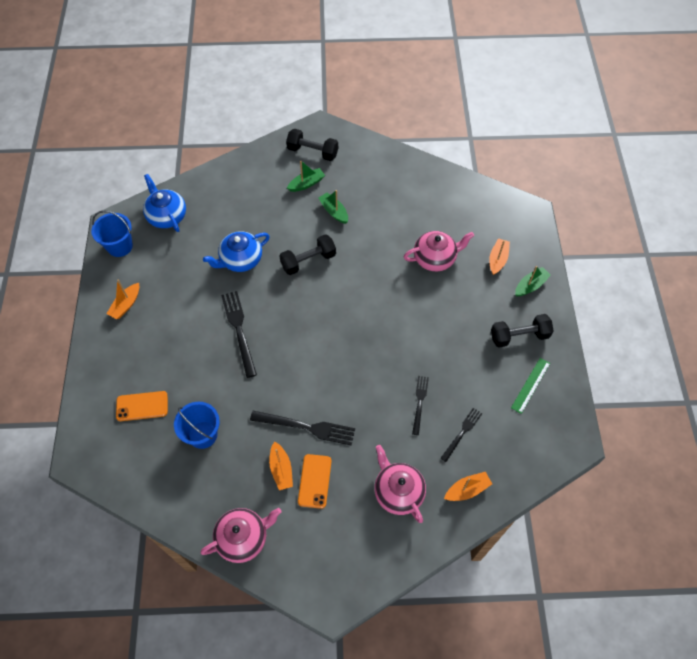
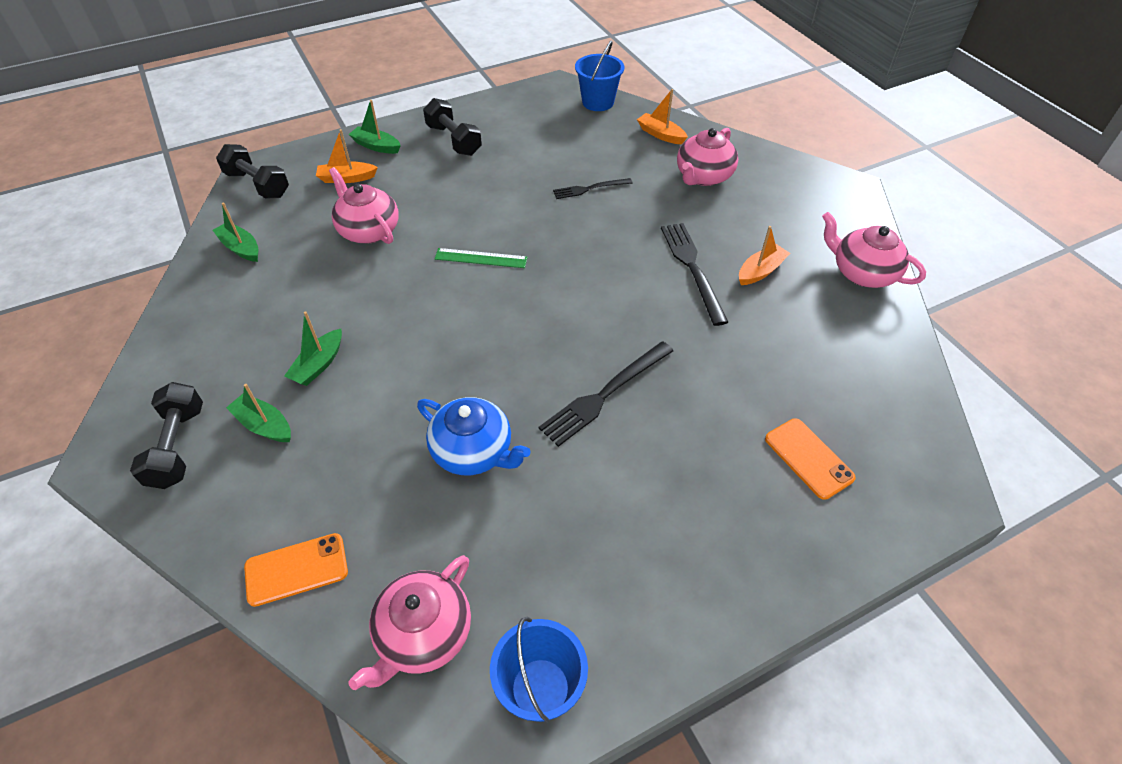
camera: 115 degrees left, 10 degrees down
orange boat [106,279,139,319] -> none
blue teapot [143,174,186,232] -> pink teapot [348,555,471,690]
blue bucket [174,402,220,449] -> blue bucket moved to [575,40,624,111]
black dumbbell [280,234,336,275] -> black dumbbell moved to [216,144,289,199]
orange phone [298,454,332,509] -> orange phone moved to [244,533,348,607]
black fork [441,408,482,462] -> none
green ruler [511,358,550,414] -> green ruler moved to [435,248,528,268]
none -> green boat [213,202,259,262]

